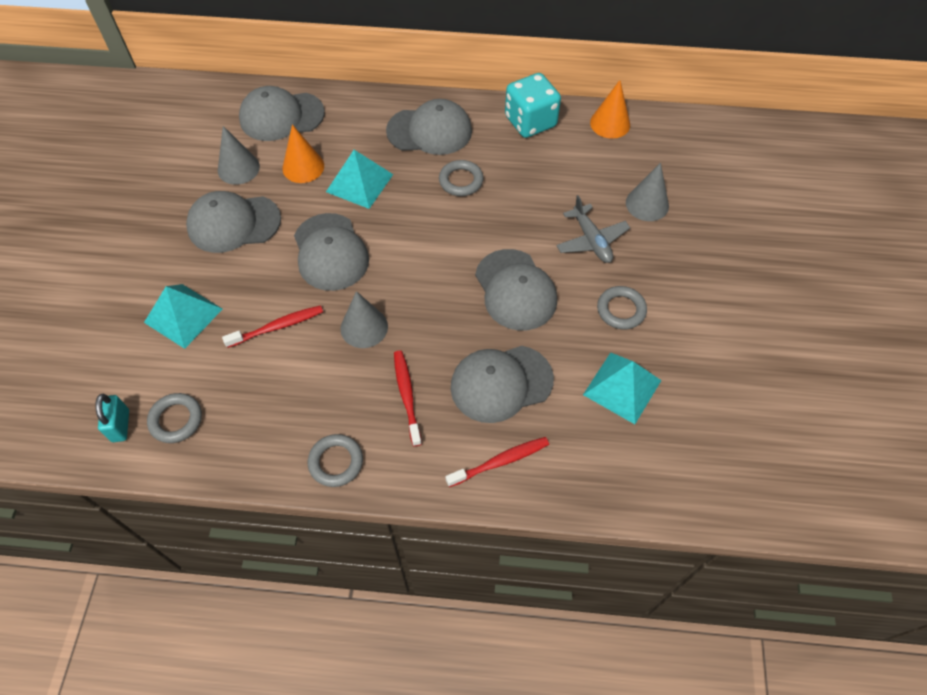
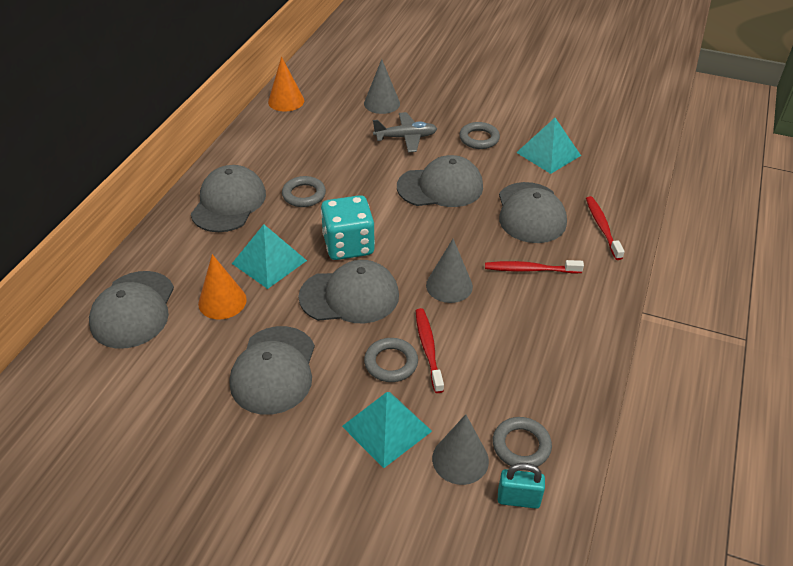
camera: 75 degrees left, 15 degrees down
grey cone [218,126,260,185] -> grey cone moved to [432,414,489,485]
grey ring [308,434,363,487] -> grey ring moved to [364,338,418,382]
turquoise dice [505,73,561,138] -> turquoise dice moved to [321,195,375,260]

